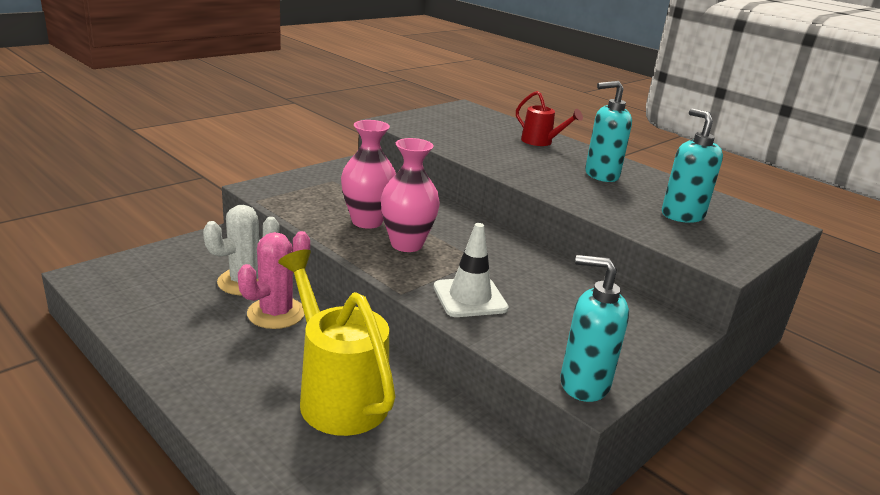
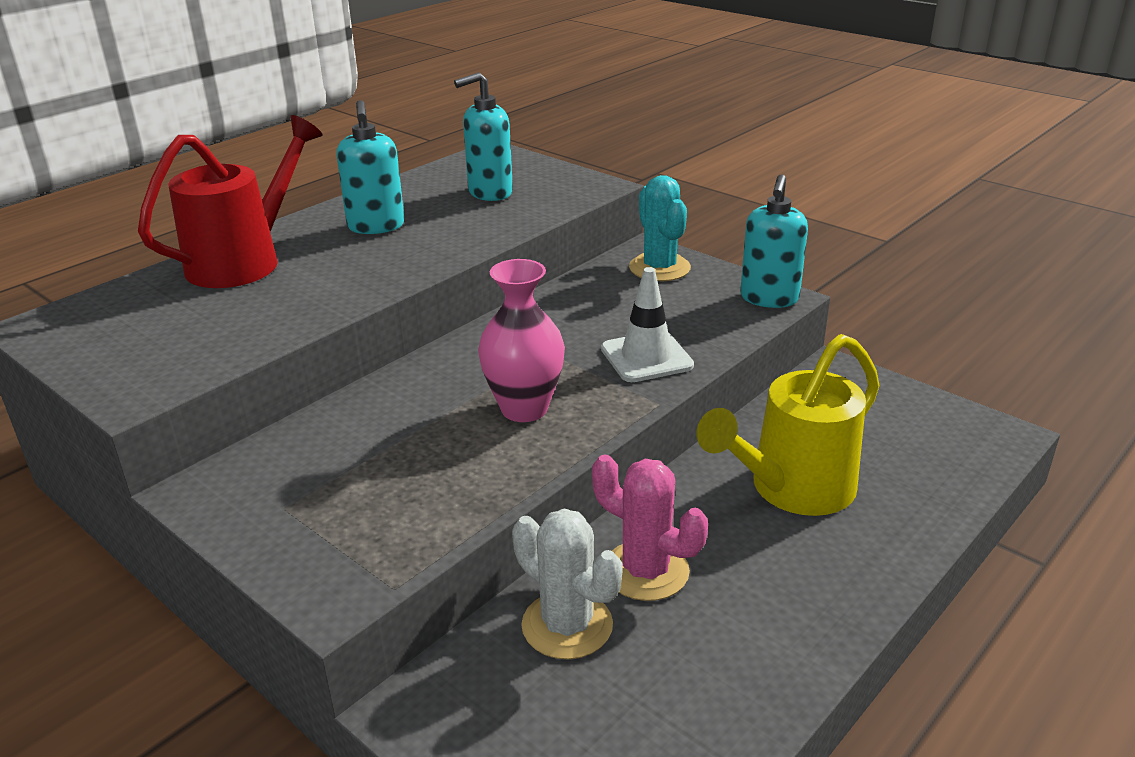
camera: 90 degrees left, 5 degrees up
pink vase [341,120,396,229] -> none
red watering can [516,91,583,146] -> red watering can [138,115,322,288], size x1.82
none -> turquoise cactus [629,175,691,281]

